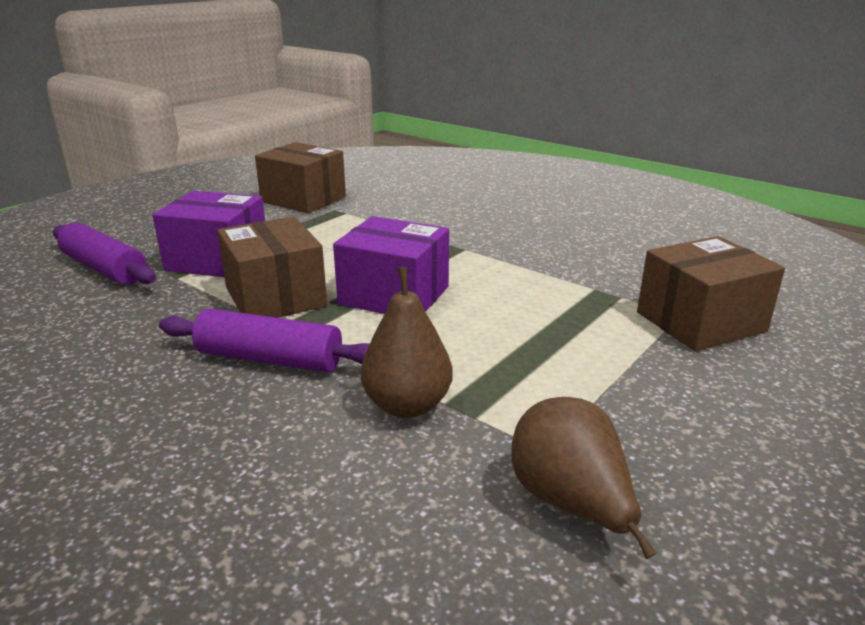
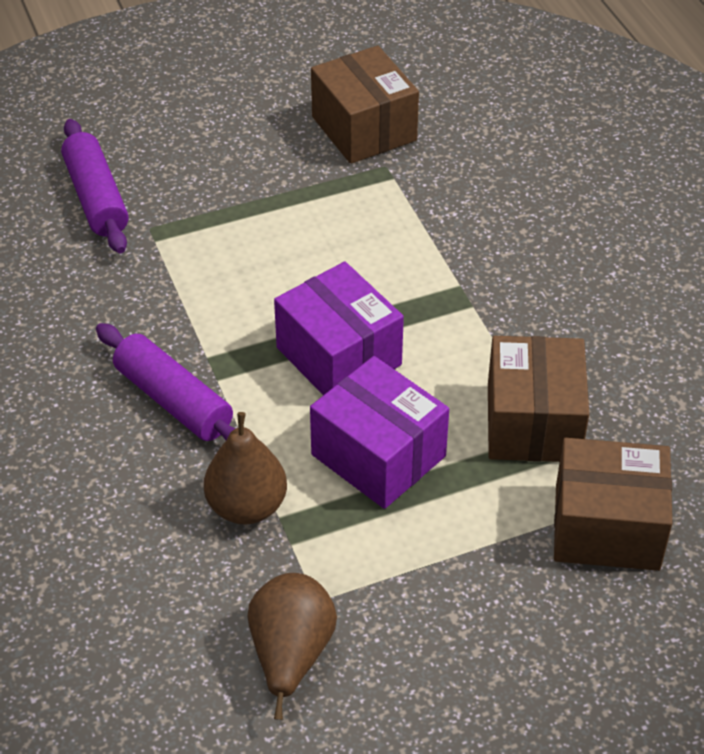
camera: 30 degrees right, 20 degrees up
purple box [152,191,265,277] -> purple box moved to [310,356,449,509]
brown box [217,216,327,318] -> brown box moved to [488,336,589,462]

